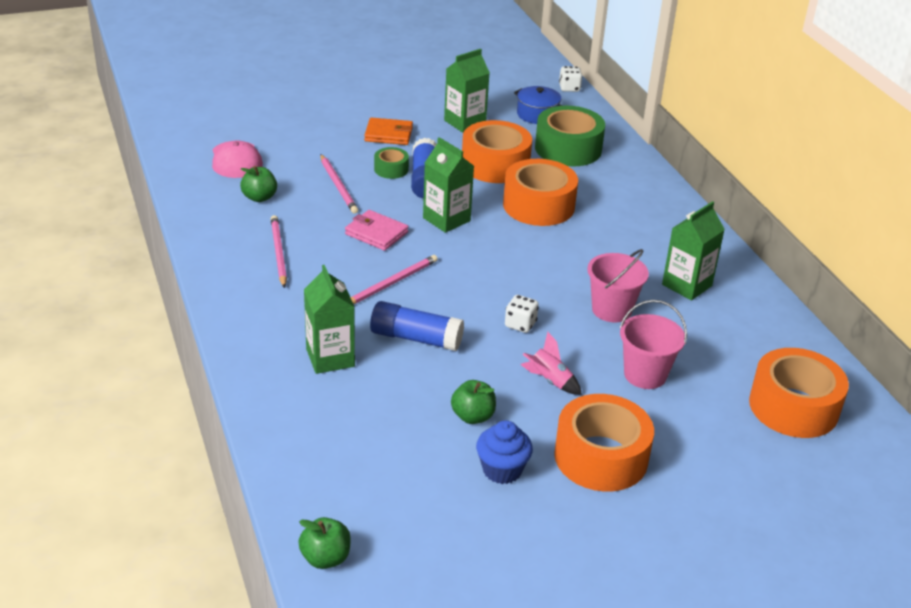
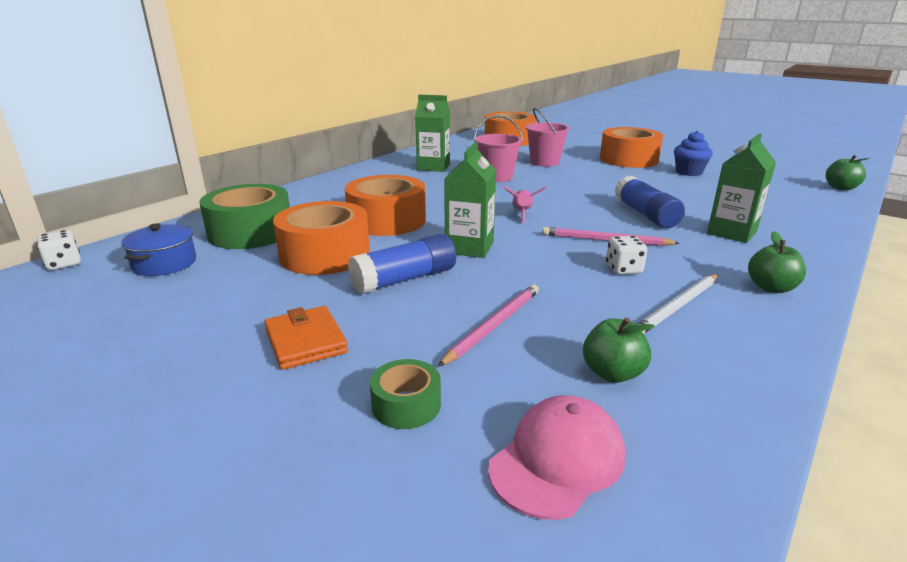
camera: 120 degrees left, 10 degrees down
pink pencil [271,215,287,288] -> white pencil [637,274,718,334]
pink wallet [345,210,408,251] -> none
green tape [374,147,409,179] -> green tape moved to [370,359,441,429]
green carton [444,49,490,133] -> none
green apple [451,380,496,424] -> green apple moved to [748,231,806,293]
white dice [505,295,539,333] -> white dice moved to [606,236,647,275]
pink rocket [520,332,582,395] -> pink rocket moved to [504,186,546,223]

